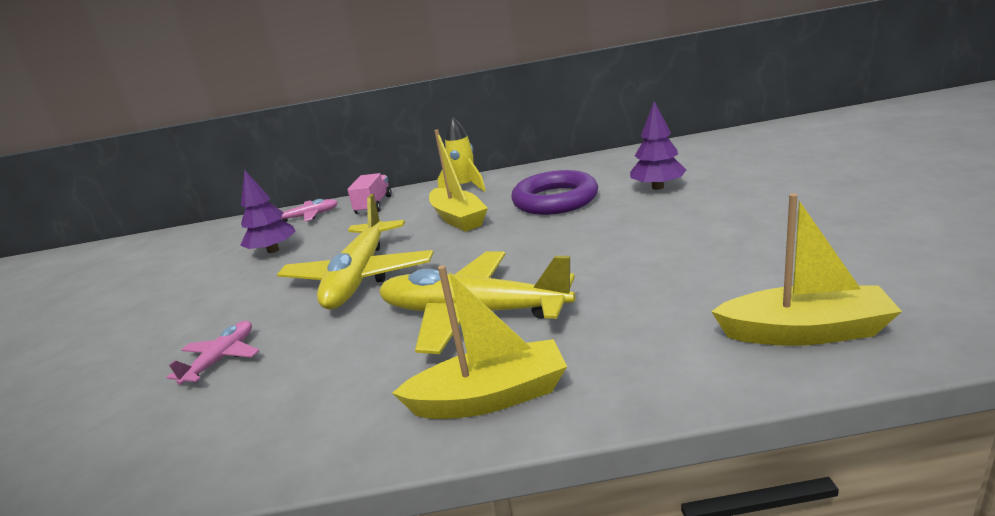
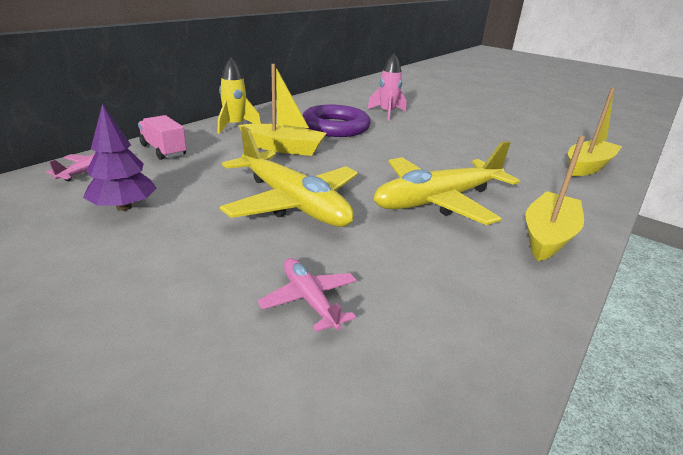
camera: 55 degrees left, 5 degrees up
purple tree [630,101,686,190] -> pink rocket [367,53,407,121]

